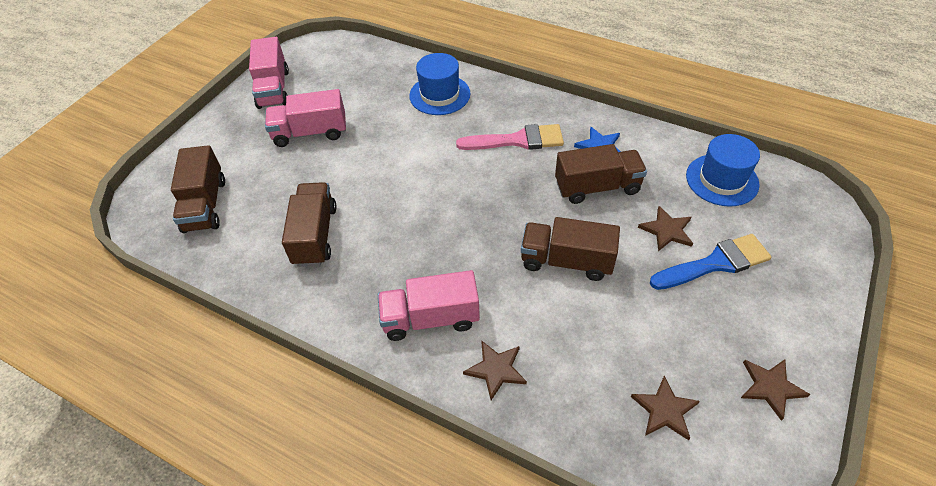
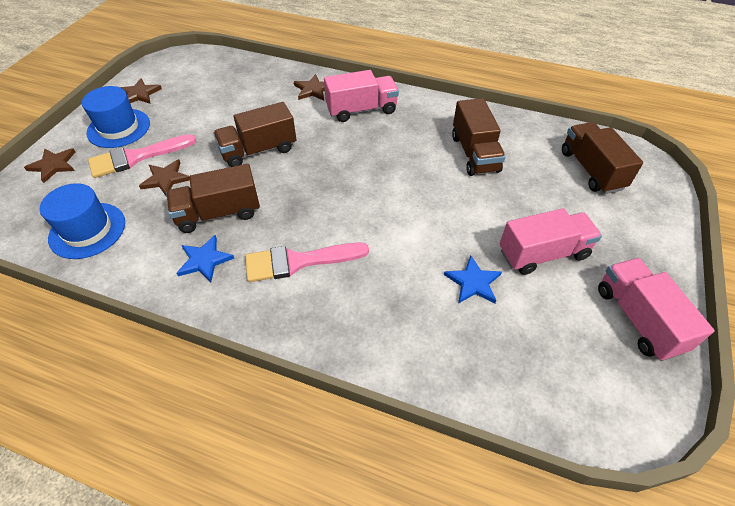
camera: 170 degrees right, 0 degrees up
blue hat [409,53,471,115] -> blue hat moved to [82,86,150,148]
brown truck [521,217,620,281] -> brown truck turned 150 degrees clockwise [213,102,296,167]
brown star [631,376,700,440] -> brown star moved to [24,148,76,183]
blue brush [650,234,771,290] -> pink brush [88,134,196,178]
none -> blue star [444,255,502,304]

